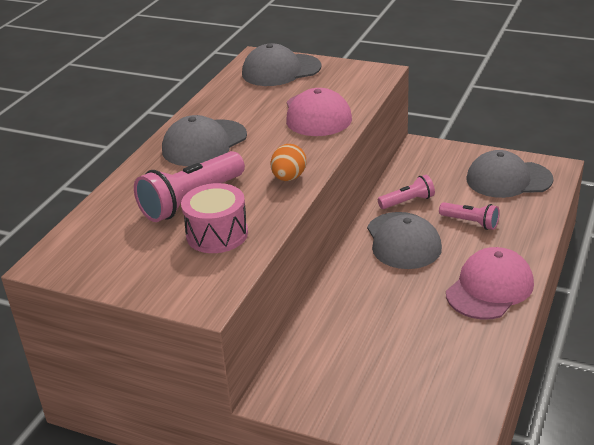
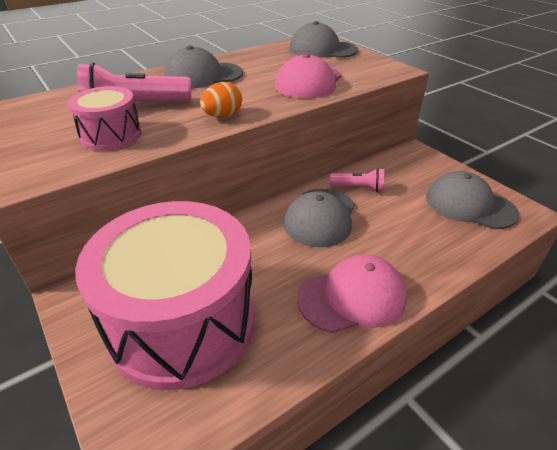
camera: 30 degrees right, 5 degrees up
pink flashlight [439,202,500,230] -> none
none -> pink drum [75,201,255,390]

